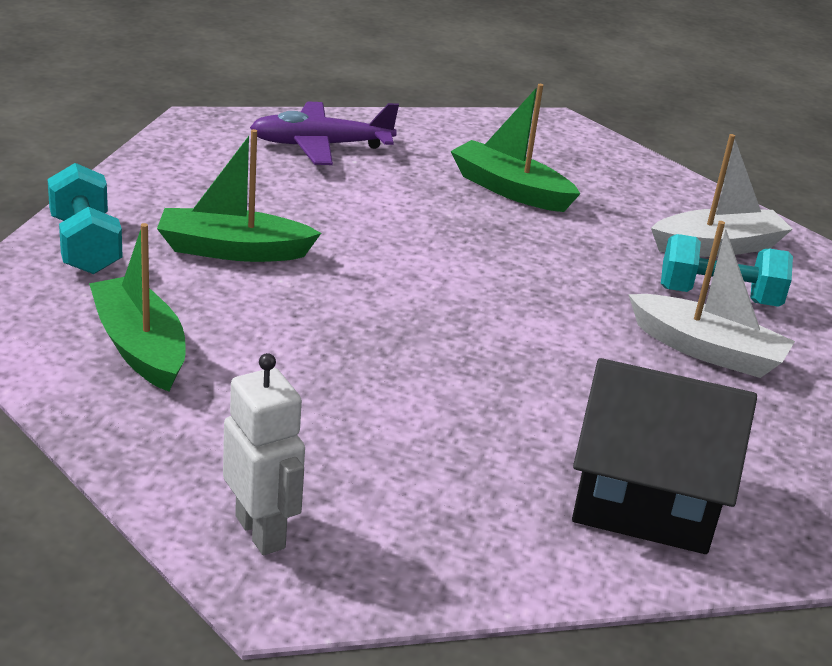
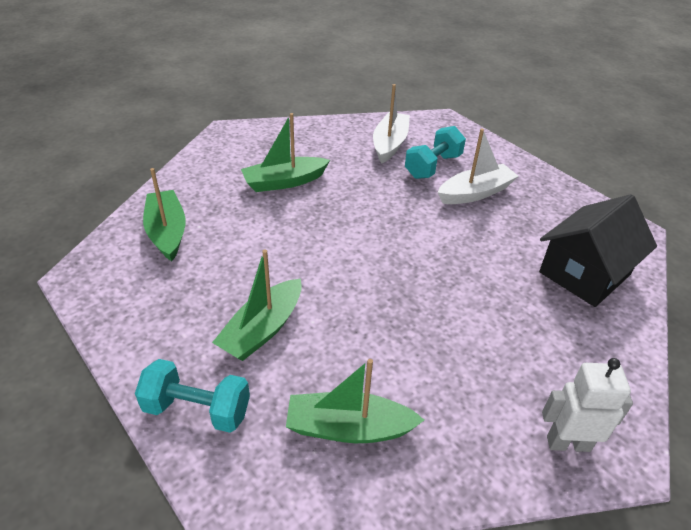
camera: 55 degrees left, 10 degrees up
purple plane [250,101,399,165] -> green boat [143,168,186,261]

